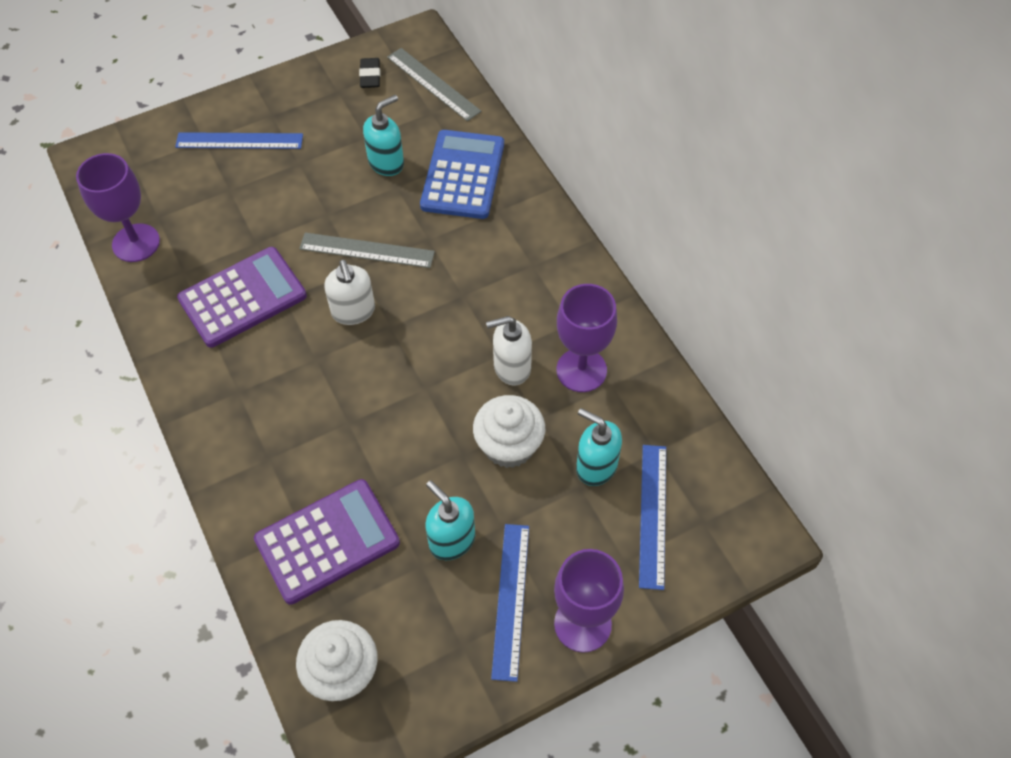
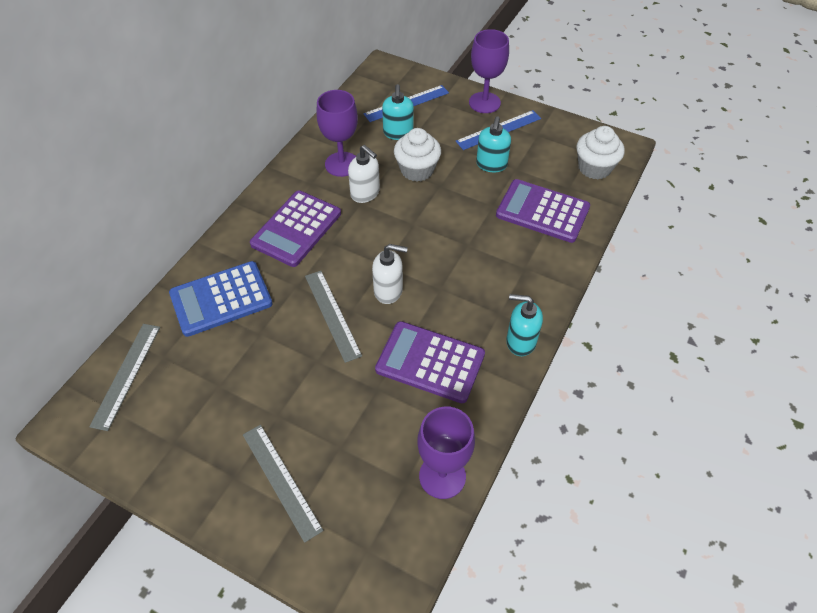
camera: 125 degrees left, 5 degrees down
blue ruler [175,132,303,149] -> grey ruler [243,425,324,543]
white soap dispenser [324,260,375,325] -> white soap dispenser turned 60 degrees clockwise [372,244,408,304]
black eraser [359,58,380,88] -> none
turquoise soap dispenser [363,95,404,176] -> turquoise soap dispenser moved to [506,294,543,356]
none -> purple calculator [250,190,341,267]

